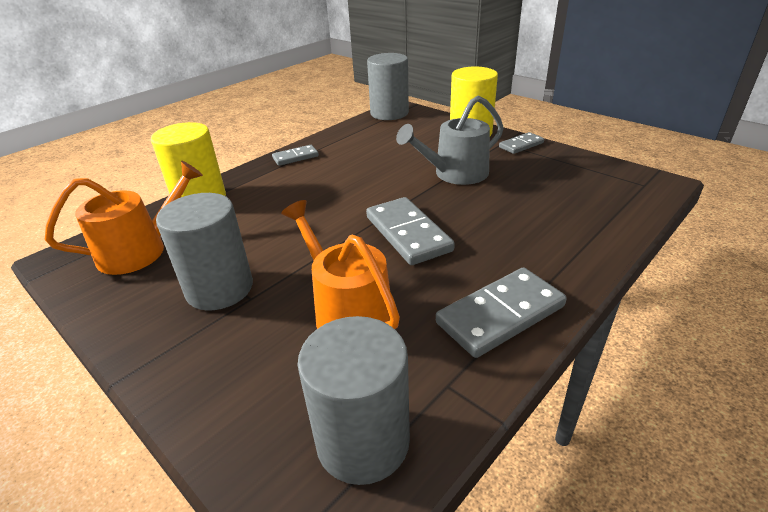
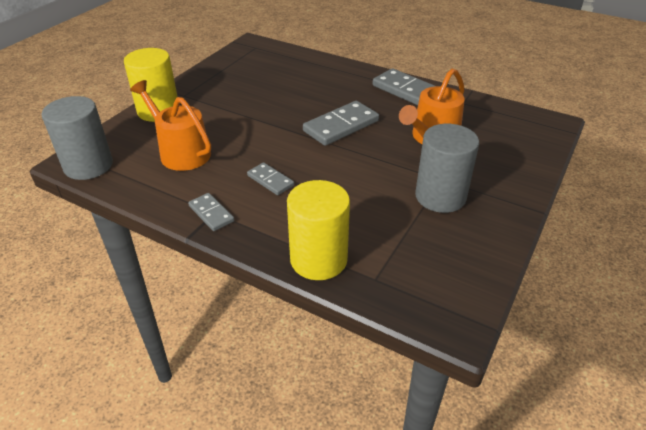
camera: 105 degrees left, 5 degrees up
orange watering can [45,161,203,275] -> orange watering can moved to [130,80,211,171]
grey cylinder [298,316,410,485] -> none
grey watering can [396,96,504,185] -> none
grey domino [499,132,544,154] -> grey domino moved to [247,162,294,195]

